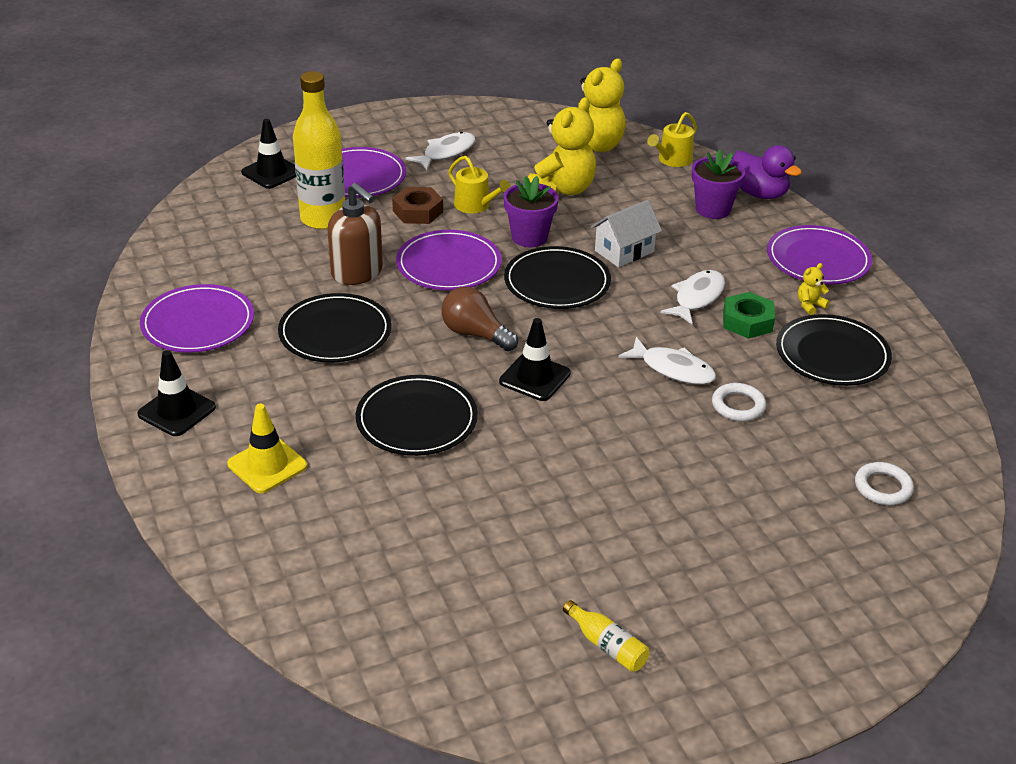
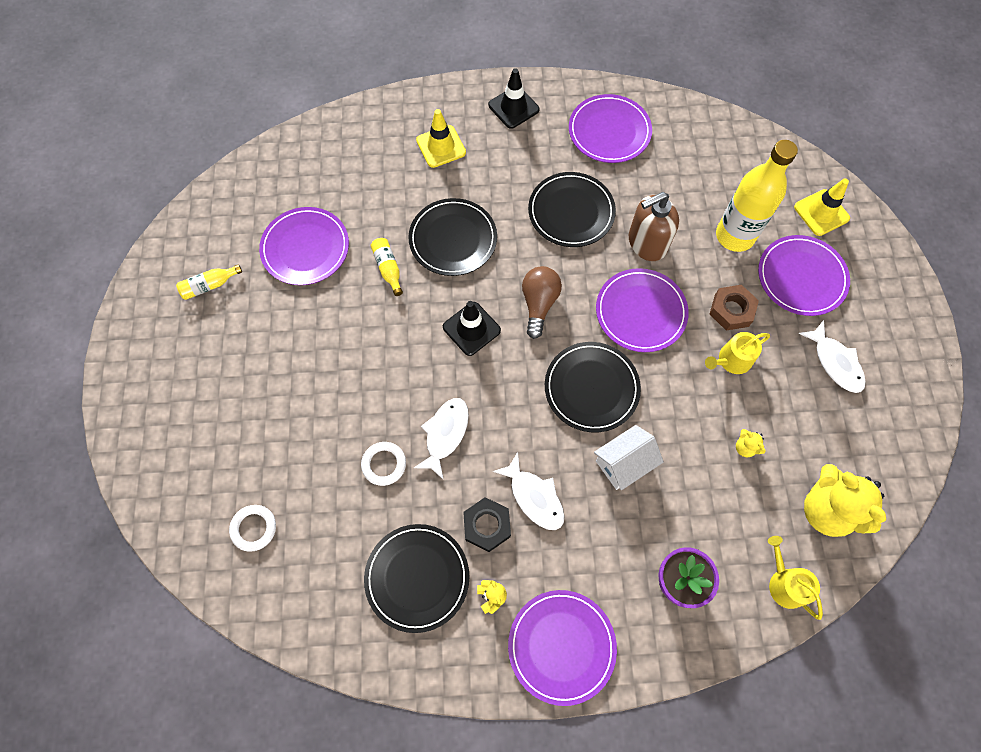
camera: 110 degrees right, 30 degrees up
black traffic cone [241,119,296,189] -> yellow traffic cone [794,179,850,236]
brown light bulb [442,287,518,351] -> brown light bulb turned 45 degrees counterclockwise [522,266,562,339]
purple flower pot [504,176,559,247] -> none
yellow teddy bear [528,97,596,195] -> yellow teddy bear [736,429,766,458], size x0.42
white house [591,200,662,267] -> white house turned 75 degrees clockwise [594,425,664,490]
white fish [618,337,716,385] -> white fish turned 150 degrees clockwise [414,398,469,480]
green nut [723,292,775,339] -> black nut [463,497,511,552]
purple duck [732,145,802,199] -> none
none -> purple plate [259,207,349,285]
none -> yellow bottle [371,238,403,296]

